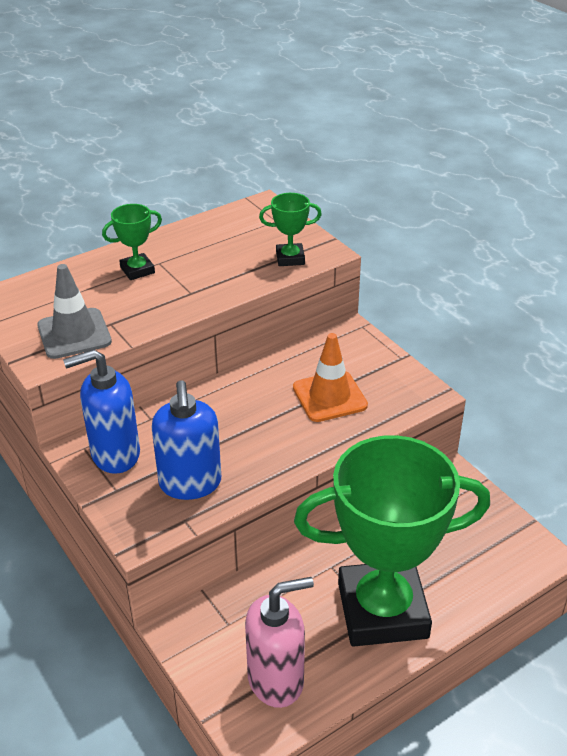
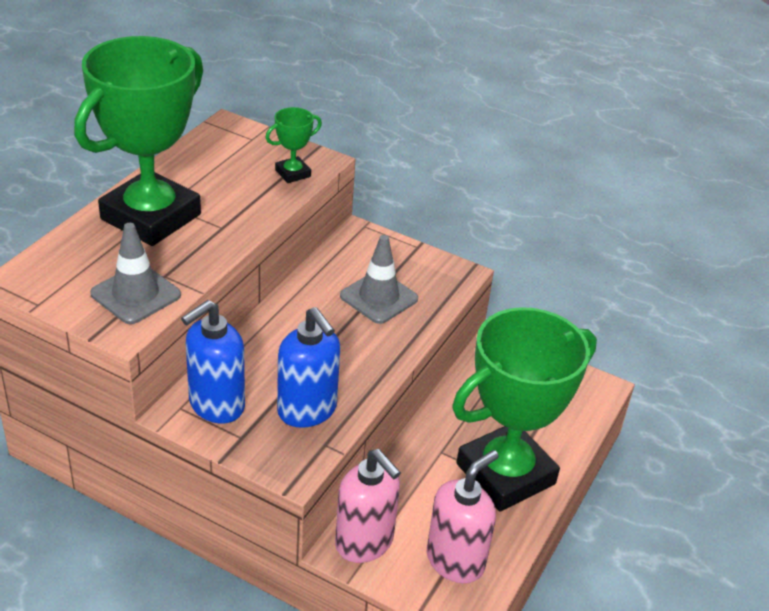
camera: 30 degrees left, 0 degrees up
green trophy [102,204,162,280] -> green trophy [74,36,203,246], size x2.49
orange traffic cone [293,333,368,422] -> grey traffic cone [340,235,418,324]
none -> pink soap dispenser [335,449,401,563]

